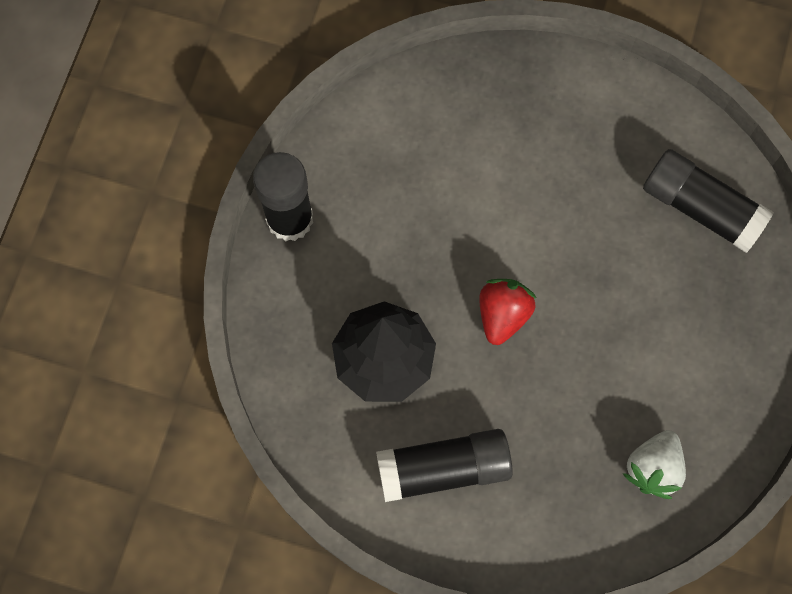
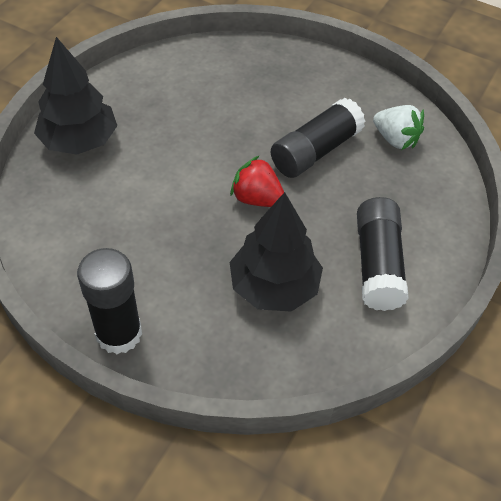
camera: 80 degrees left, 20 degrees down
black glue stick [643,149,774,253] -> black glue stick moved to [271,98,365,178]
none -> black tree [34,37,117,155]

